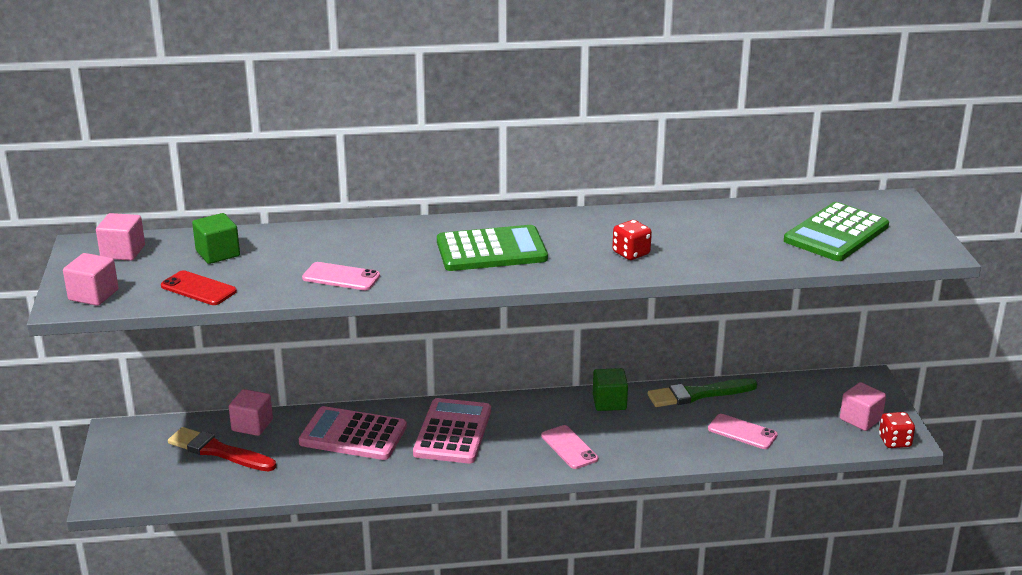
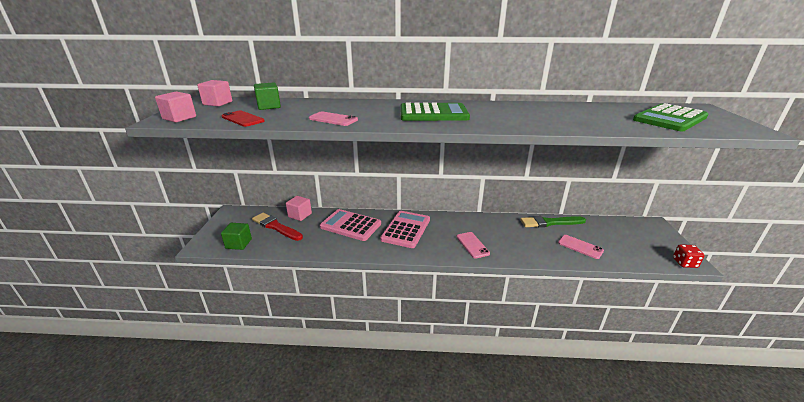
camera: 10 degrees right, 0 degrees up
green cube [593,368,628,411] -> green cube moved to [221,223,252,250]
red dice [612,220,652,260] -> none
pink cube [840,382,886,431] -> none

